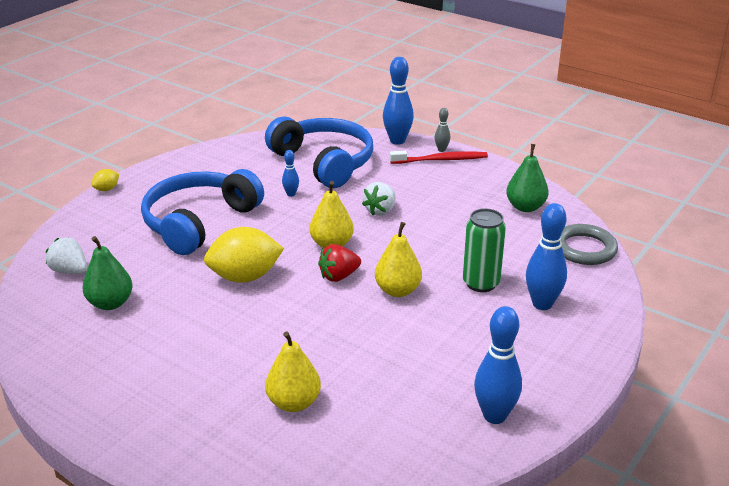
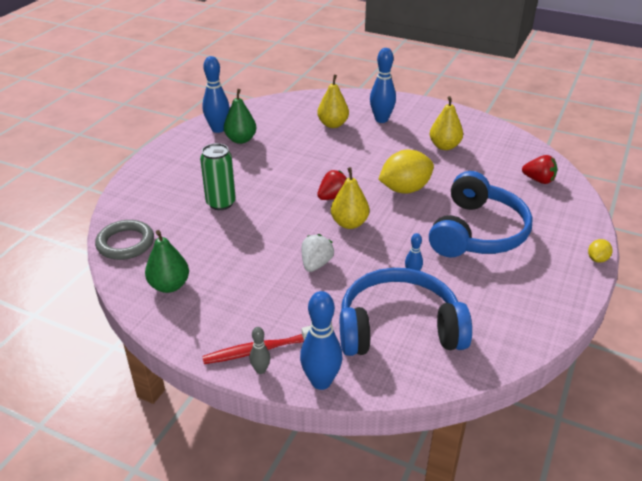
camera: 170 degrees right, 5 degrees up
white strawberry [46,237,87,274] -> red strawberry [522,155,557,184]
green pear [82,236,133,310] -> green pear moved to [224,89,257,144]
blue headphones [265,117,373,188] -> blue headphones turned 135 degrees clockwise [340,268,472,356]
yellow pear [375,222,422,297] -> yellow pear moved to [430,96,463,150]
blue bowling pin [526,203,567,310] -> blue bowling pin moved to [370,48,396,123]

